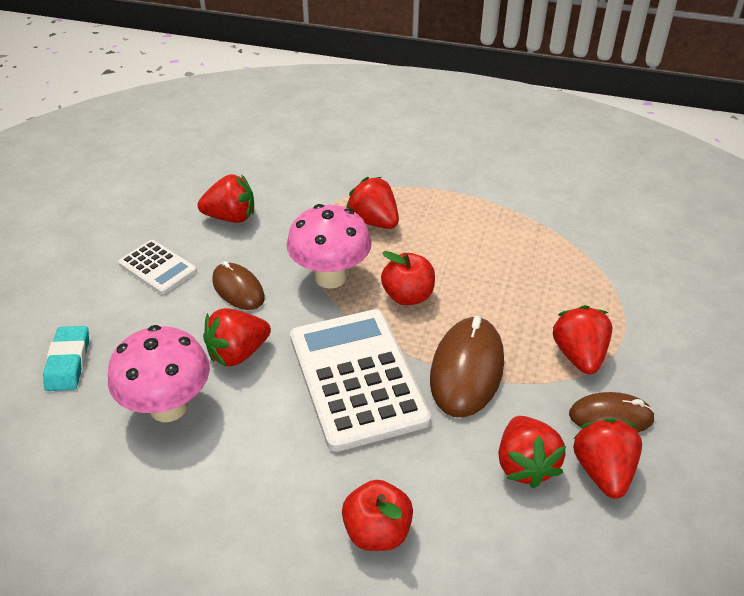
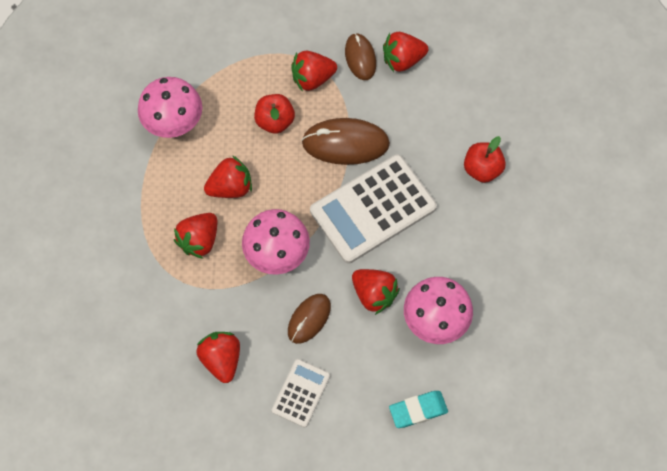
camera: 105 degrees left, 25 degrees up
red apple [381,251,435,305] -> red apple moved to [254,94,295,134]
red strawberry [499,416,566,488] -> red strawberry moved to [204,155,252,198]
none -> pink mushroom [138,77,202,138]

